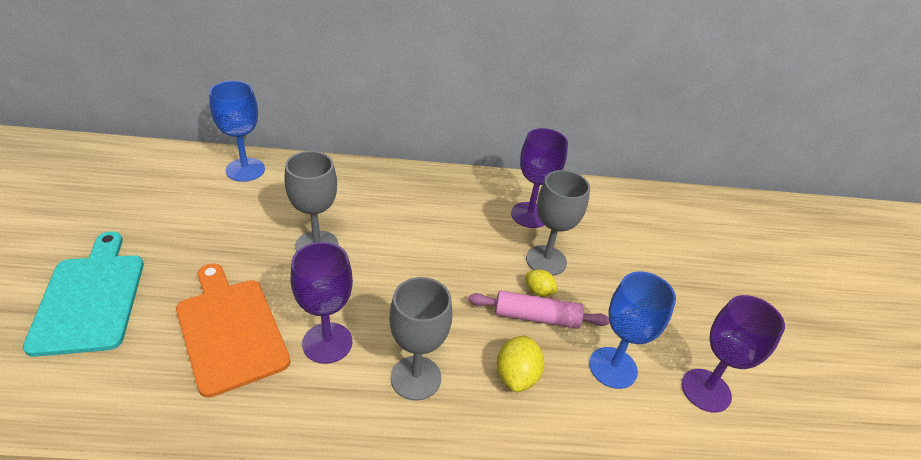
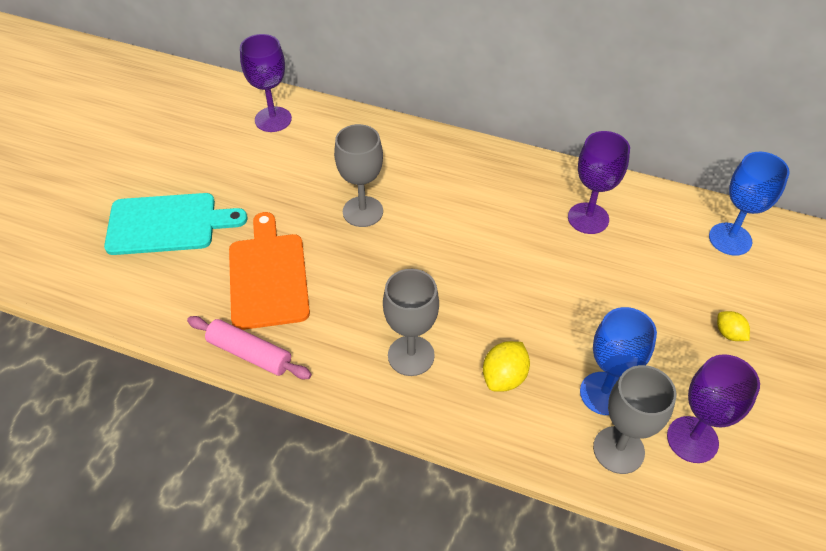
camera: 25 degrees right, 10 degrees up
turquoise cutting board [23,231,144,357] -> turquoise cutting board turned 75 degrees clockwise [104,193,248,255]
blue goblet [209,81,265,182] -> blue goblet moved to [709,152,790,256]
purple goblet [291,242,353,364] -> purple goblet moved to [240,34,292,132]
pink rolling pin [468,291,610,329] -> pink rolling pin moved to [187,316,312,379]
yellow lemon [525,269,558,297] -> yellow lemon moved to [717,311,750,341]
grey goblet [526,170,590,276] -> grey goblet moved to [593,365,676,474]

